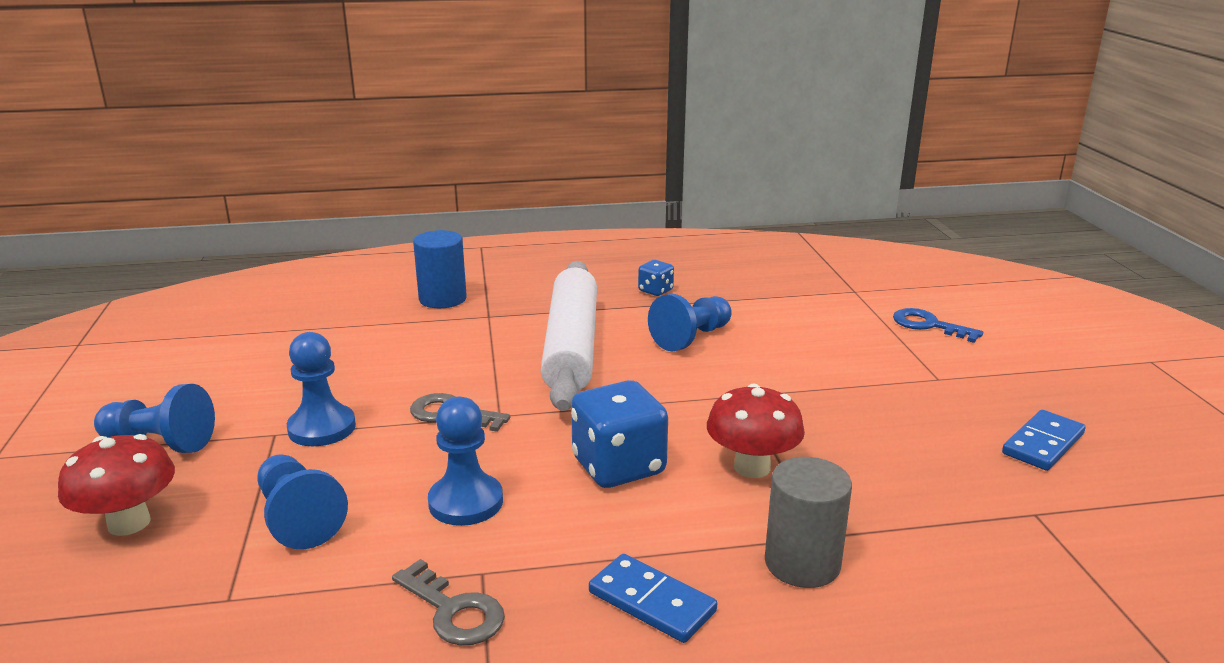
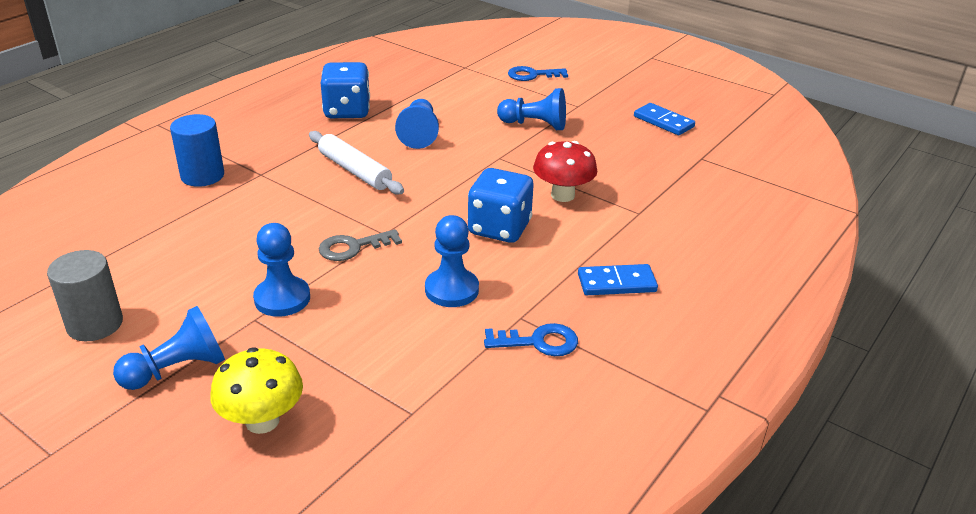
camera: 45 degrees left, 10 degrees up
red mushroom [58,434,175,536] -> yellow mushroom [210,347,303,434]
blue pawn [257,454,348,550] -> blue pawn moved to [497,88,566,130]
grey key [392,559,505,645] -> blue key [484,323,578,356]
white rolling pin [541,261,597,411] -> white rolling pin [309,131,404,195], size x0.61
blue dice [638,260,674,296] -> blue dice [321,62,370,118], size x1.98
grey cylinder [765,457,852,588] -> grey cylinder moved to [47,250,123,341]
blue domino [1002,410,1086,471] -> blue domino turned 45 degrees counterclockwise [634,103,695,135]

